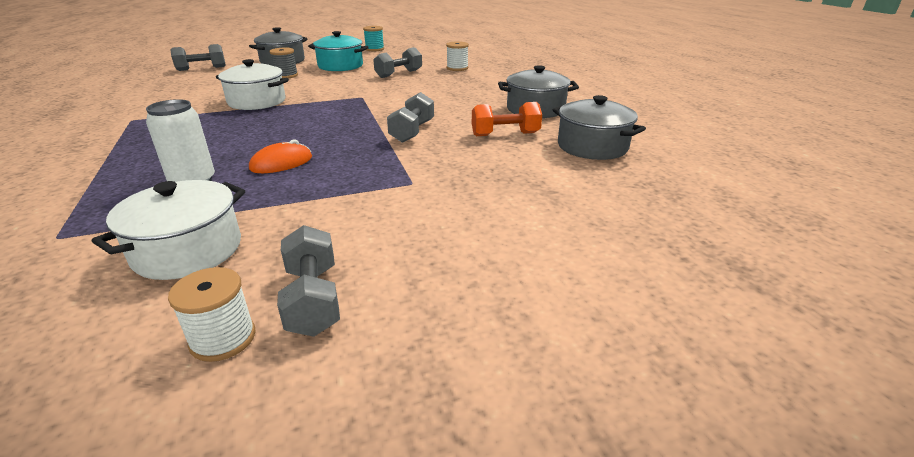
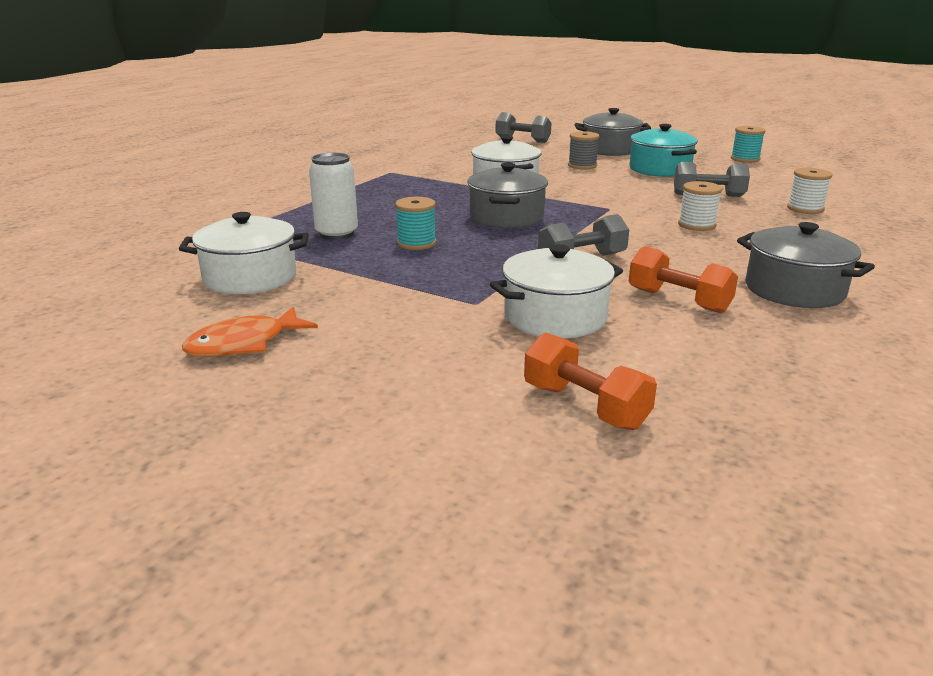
camera: 50 degrees right, 5 degrees down
white spool [168,267,256,362] -> white spool moved to [678,181,722,231]
orange mouse [249,139,312,173] -> turquoise spool [395,197,436,250]
grey dumbbell [277,225,340,337] -> orange fish [182,307,318,357]
grey pot [553,95,646,160] -> grey pot moved to [467,163,548,228]
none -> white pot [490,244,623,338]
none -> orange dumbbell [524,332,657,430]

